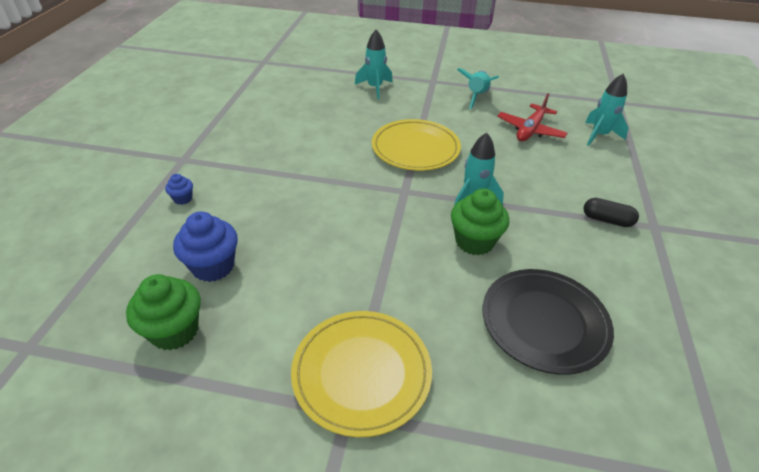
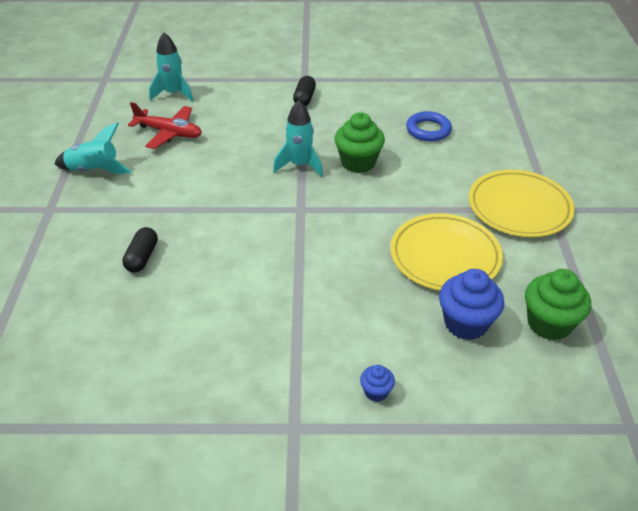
camera: 100 degrees left, 0 degrees up
turquoise rocket [355,29,393,99] -> none
yellow plate [372,119,461,171] -> yellow plate moved to [390,213,503,291]
black plate [483,269,614,375] -> blue ring [406,111,452,141]
none -> black capsule [122,227,158,272]

